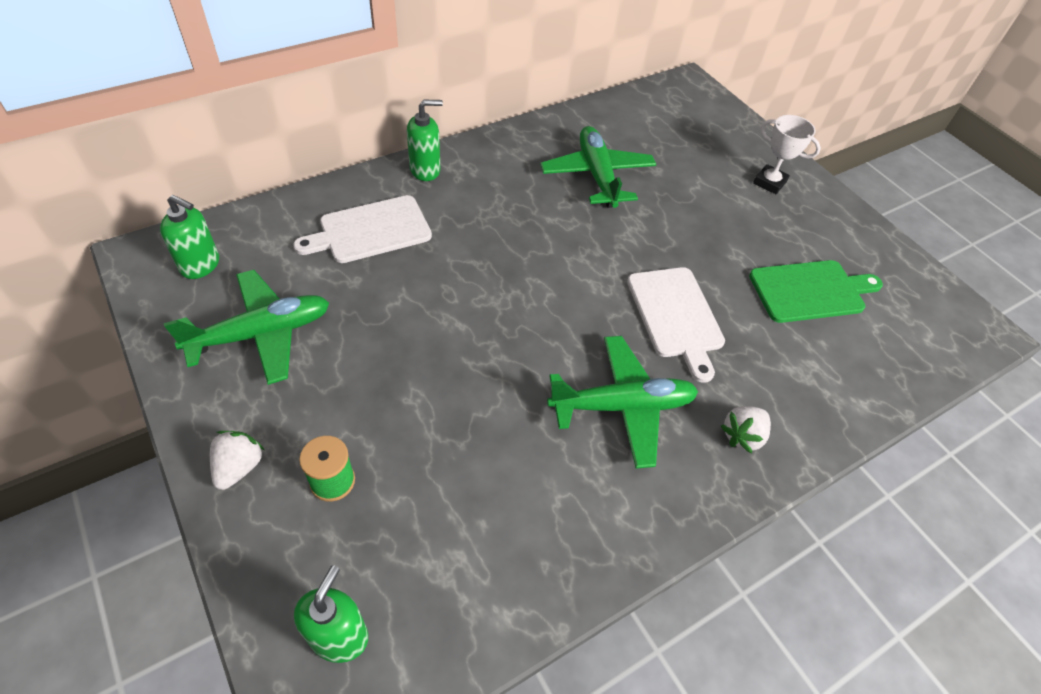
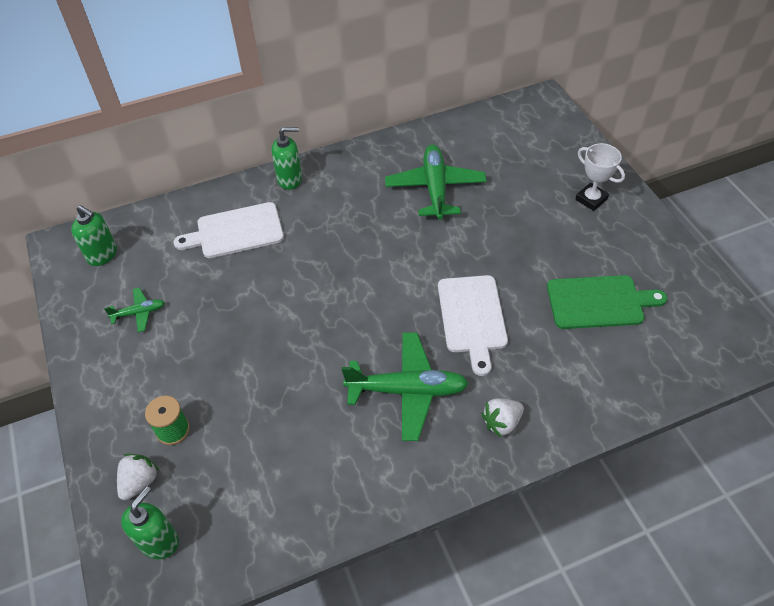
camera: 15 degrees right, 0 degrees up
green plane [164,270,329,385] -> green plane [104,287,165,332], size x0.49
white strawberry [210,431,265,490] -> white strawberry moved to [117,454,159,500]

